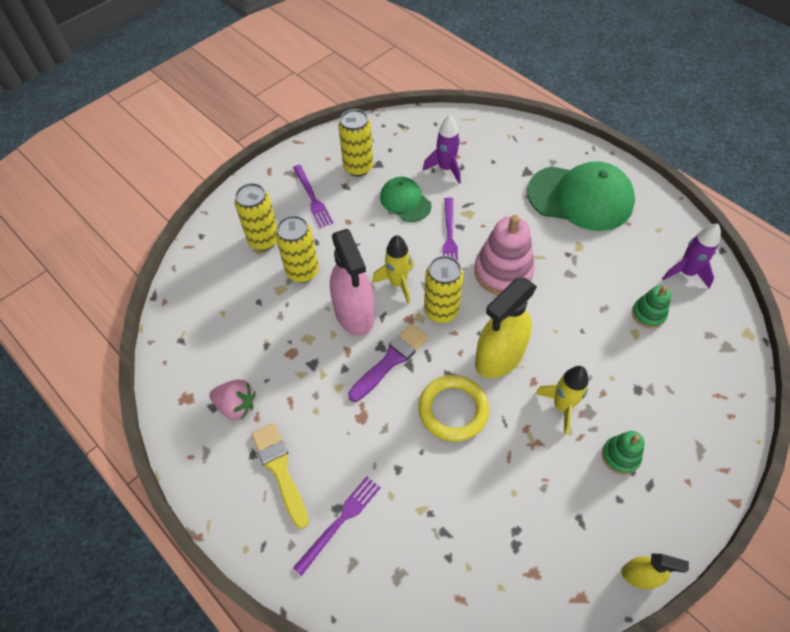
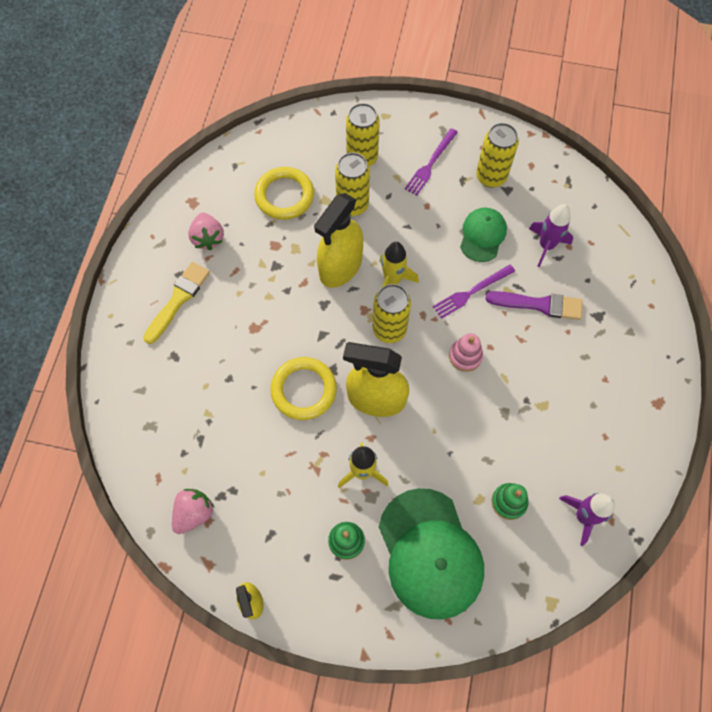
camera: 55 degrees right, 10 degrees up
purple fork [293,476,381,576] -> none
pink spray bottle [330,229,375,336] -> yellow spray bottle [314,193,363,288]
purple brush [348,324,428,402] -> purple brush moved to [486,291,583,320]
pink stacking toy [474,215,535,295] -> pink stacking toy [449,333,483,372], size x0.55
green cap [527,161,635,231] -> green cap moved to [379,488,484,619]
none -> pink strawberry [172,489,215,534]
none -> yellow ring [254,167,314,220]

